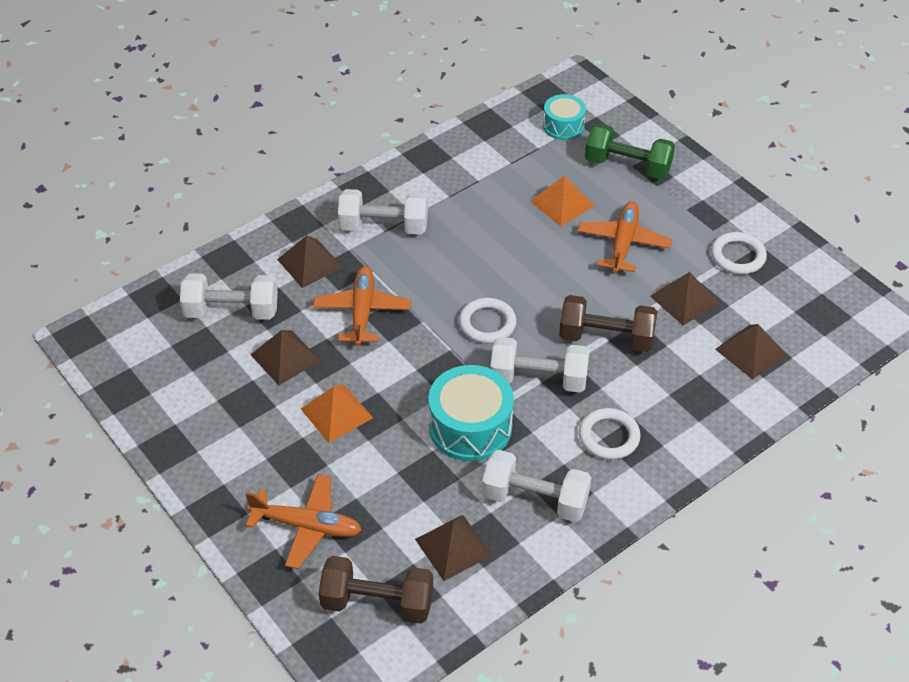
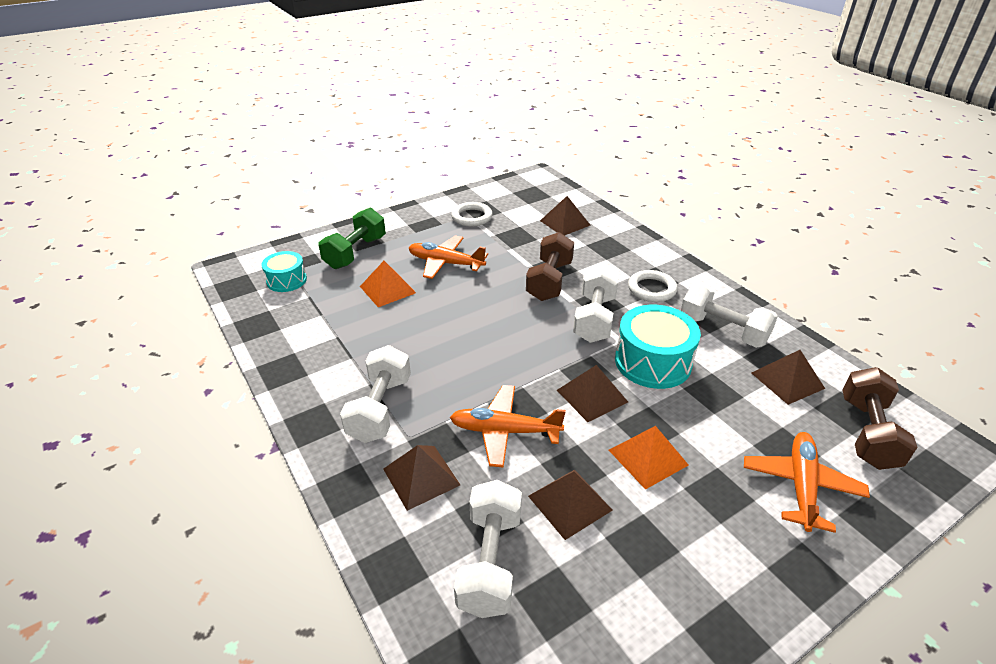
camera: 85 degrees left, 10 degrees down
white ring [459,298,516,344] -> none
white dumbbell [482,450,591,522] -> white dumbbell turned 75 degrees counterclockwise [681,284,778,348]
brown pyramid [650,272,719,326] -> brown pyramid moved to [557,365,628,422]

